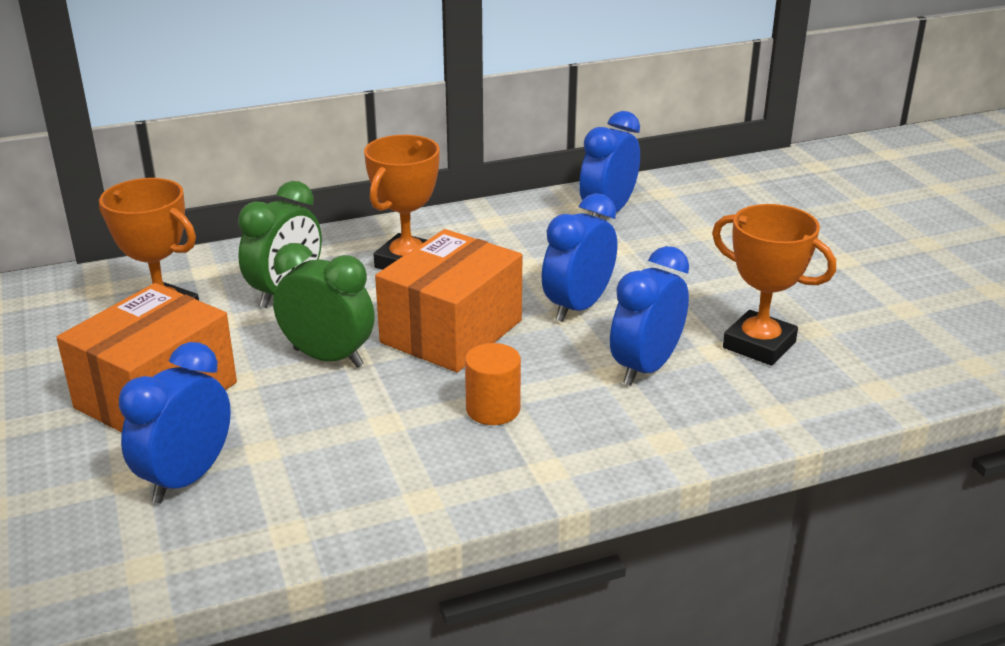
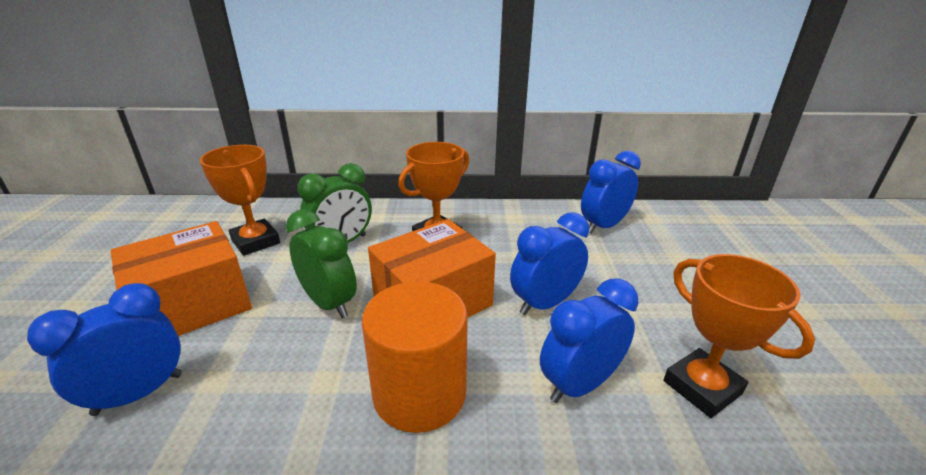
camera: 20 degrees right, 0 degrees up
orange cylinder [465,343,521,425] -> orange cylinder [362,281,468,433], size x1.84

